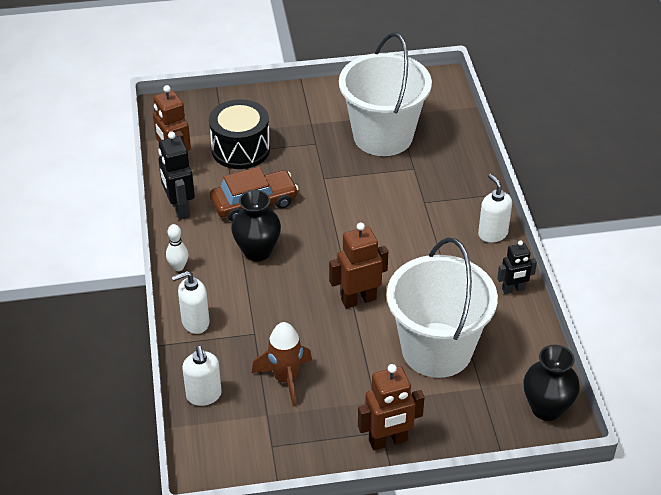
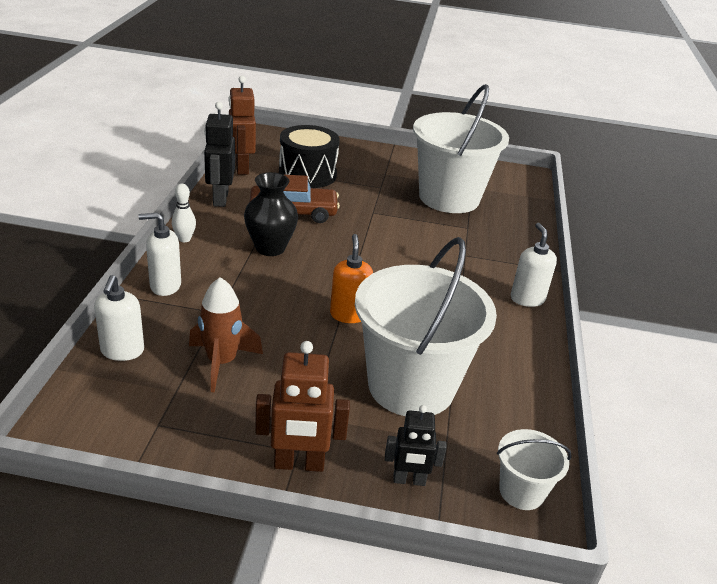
camera: 15 degrees right, 10 degrees down
brown robot [329,222,388,308] -> orange soap dispenser [330,234,373,323]
black robot [497,240,537,294] -> black robot moved to [385,405,447,486]
black vase [523,345,580,421] -> white bucket [497,429,572,510]

